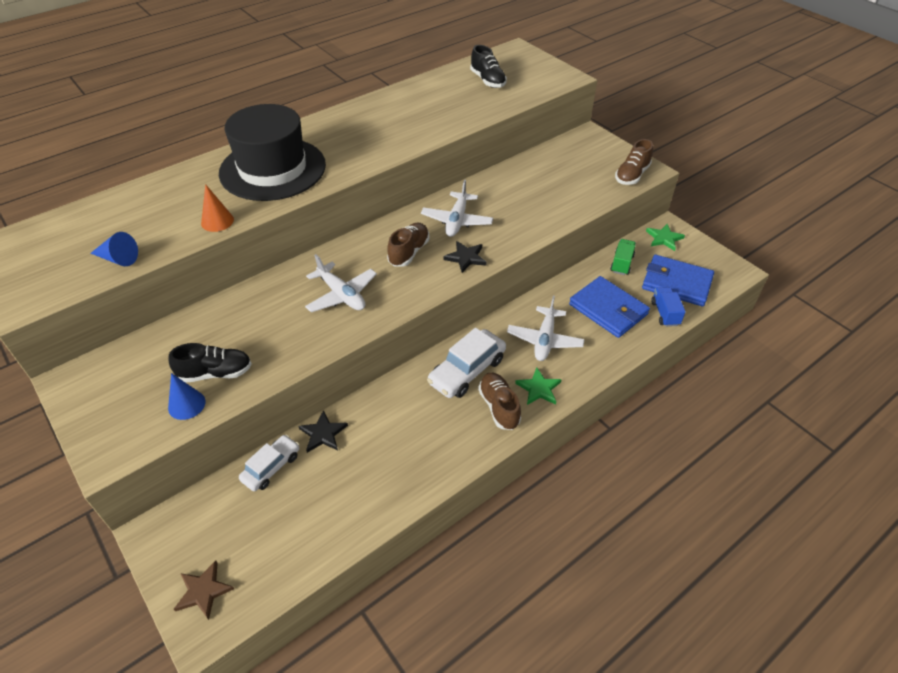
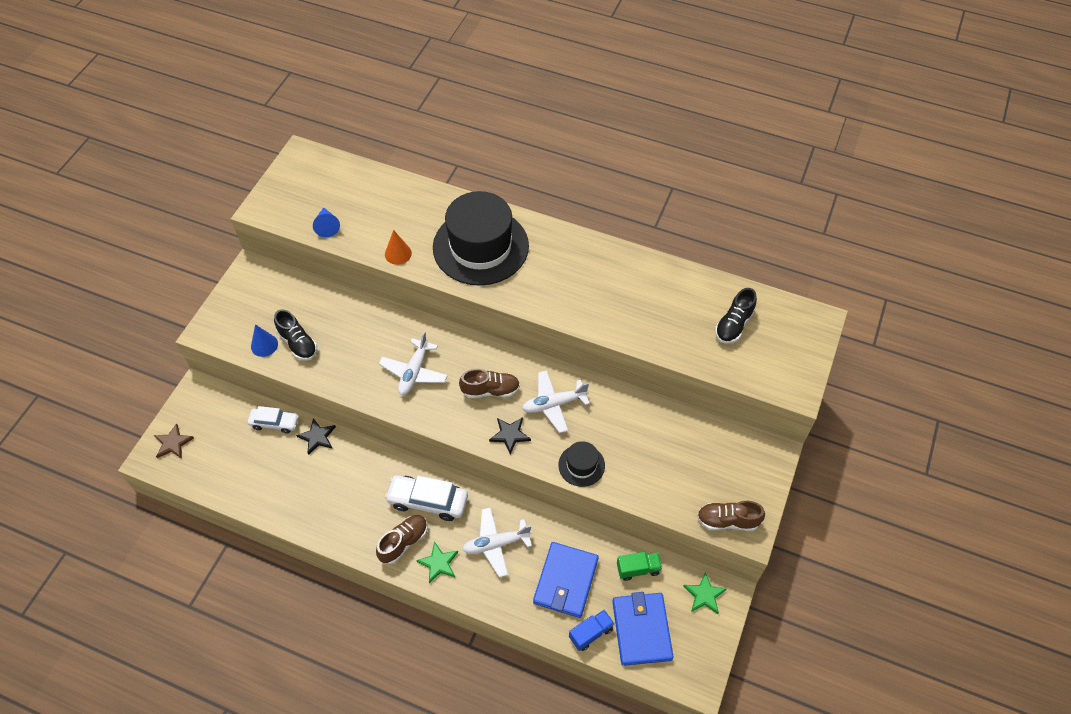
camera: 60 degrees right, 10 degrees up
none -> black hat [558,441,605,487]

